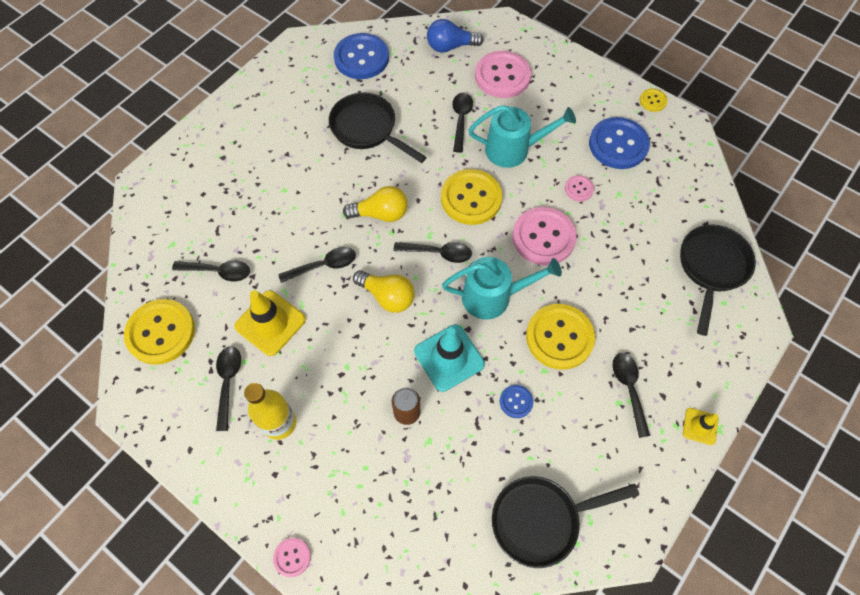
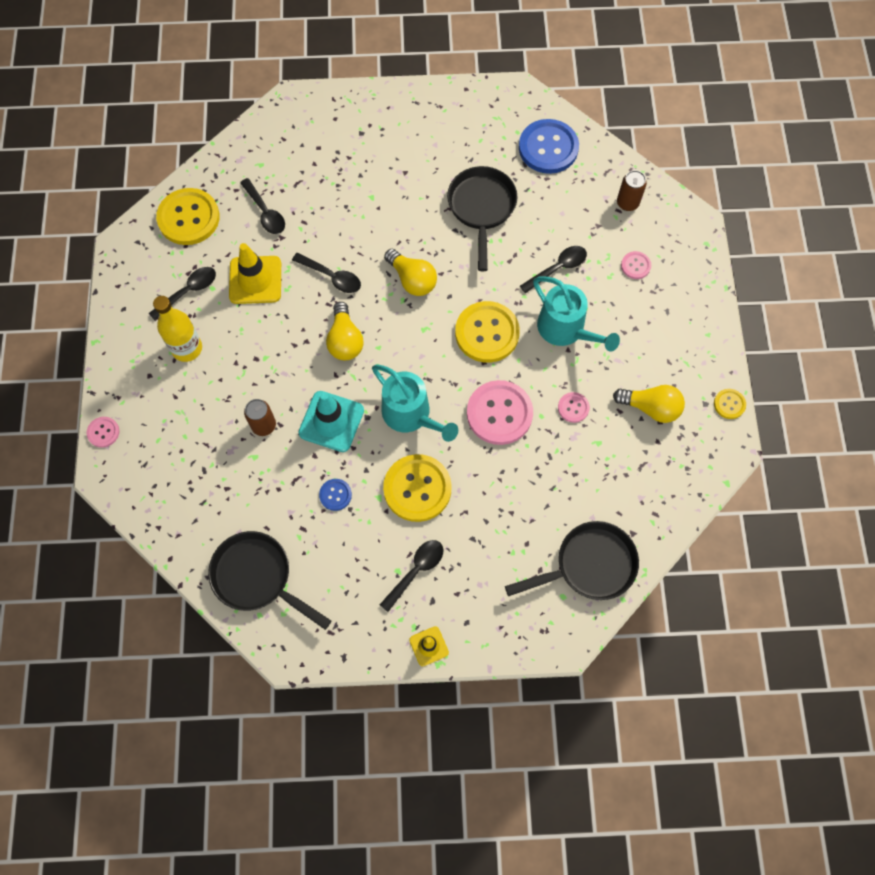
camera: 50 degrees right, 5 degrees up
black spoon [393,242,472,263] -> none
blue light bulb [427,19,483,53] -> brown can [617,170,647,211]
pink button [475,51,531,98] -> pink button [621,251,651,279], size x0.48
blue button [589,117,650,169] -> yellow light bulb [613,385,685,423]

